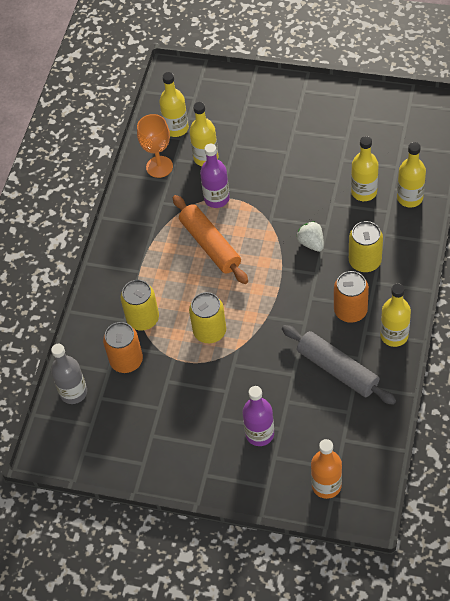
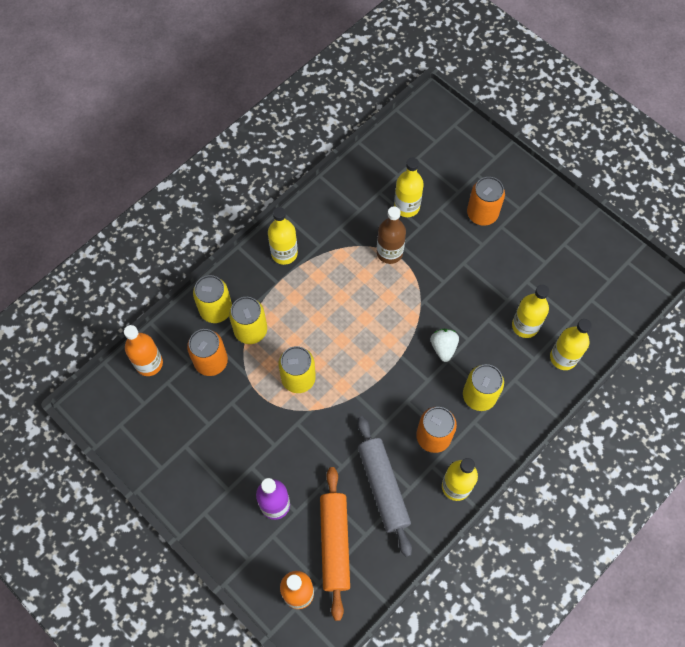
camera: 25 degrees right, 10 degrees up
grey bottle [51,344,87,404] -> orange bottle [124,325,163,376]
orange goblet [137,114,173,178] -> none
yellow bottle [159,72,189,137] -> yellow bottle moved to [268,207,298,265]
orange rolling pin [173,195,248,284] -> orange rolling pin moved to [320,467,350,621]
purple bottle [200,144,230,208] -> brown bottle [377,206,406,264]
none -> yellow can [193,275,232,323]
none -> orange can [467,177,505,226]

